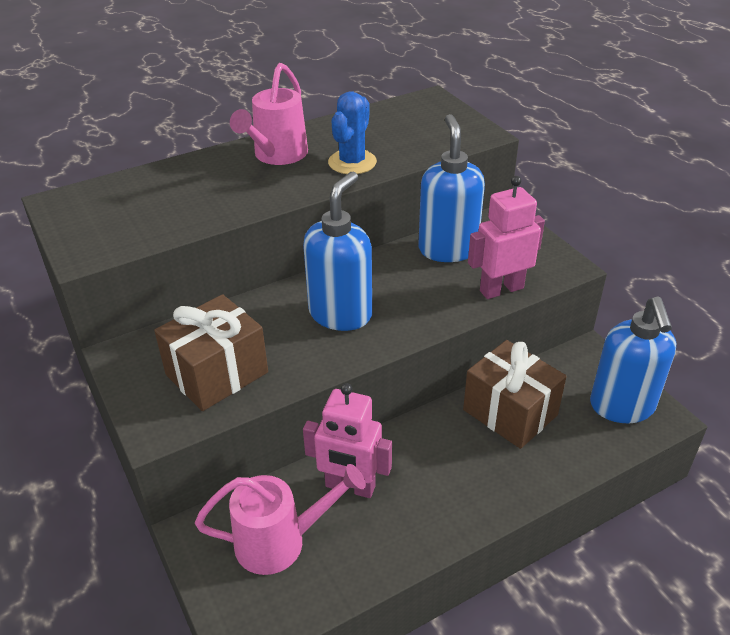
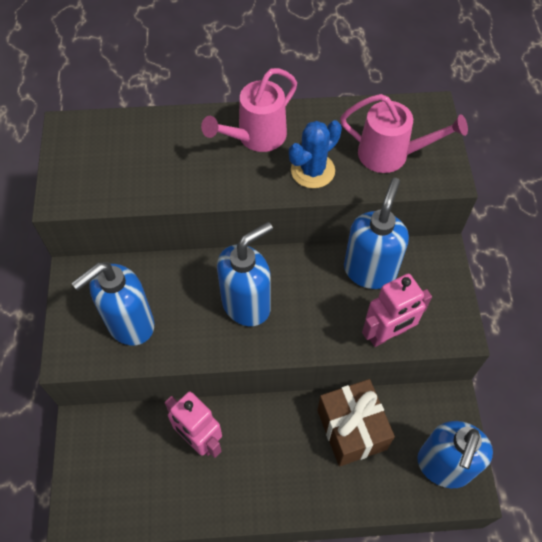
camera: 25 degrees right, 20 degrees up
brown gift [154,294,268,411] -> blue soap dispenser [71,262,154,346]
pink watering can [195,464,366,575] -> pink watering can moved to [340,94,468,173]
pink robot [468,176,545,299] -> pink robot turned 150 degrees clockwise [362,274,432,347]

